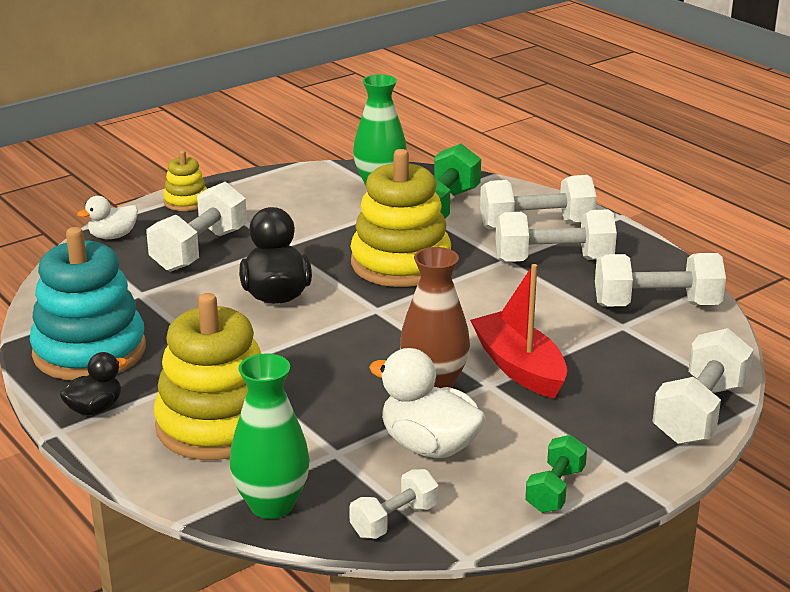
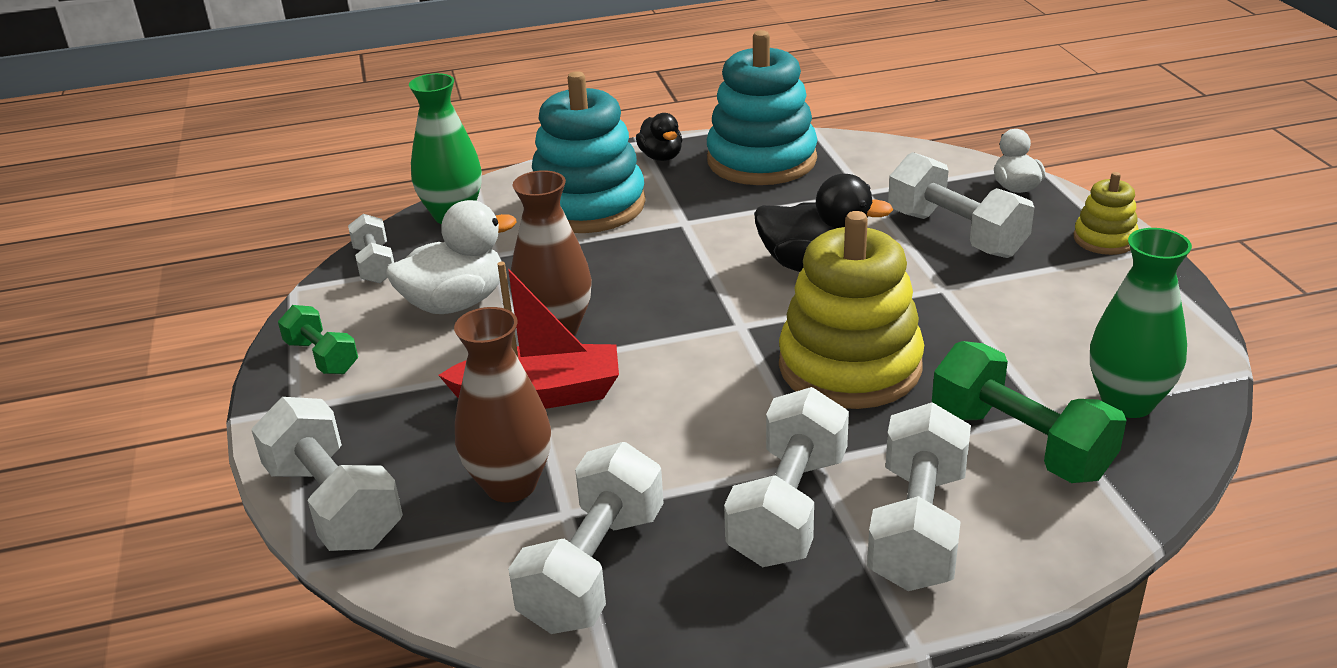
camera: 115 degrees right, 5 degrees up
yellow stacking toy [153,293,261,460] -> turquoise stacking toy [532,71,646,233]
none -> brown vase [454,307,551,502]

